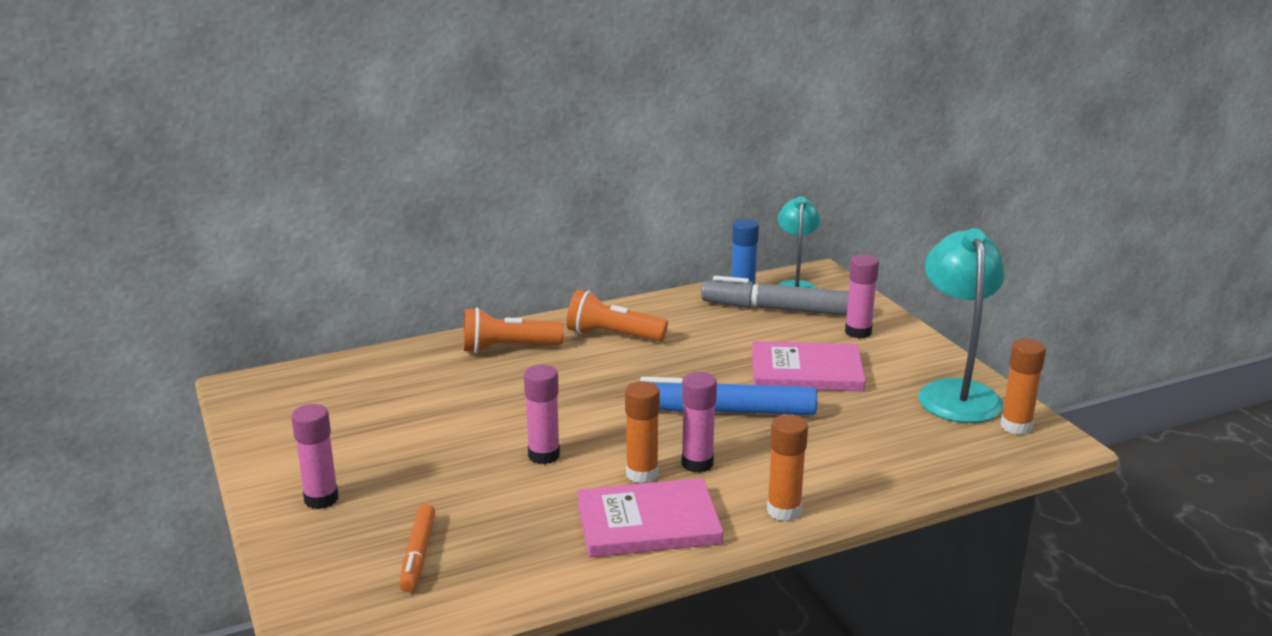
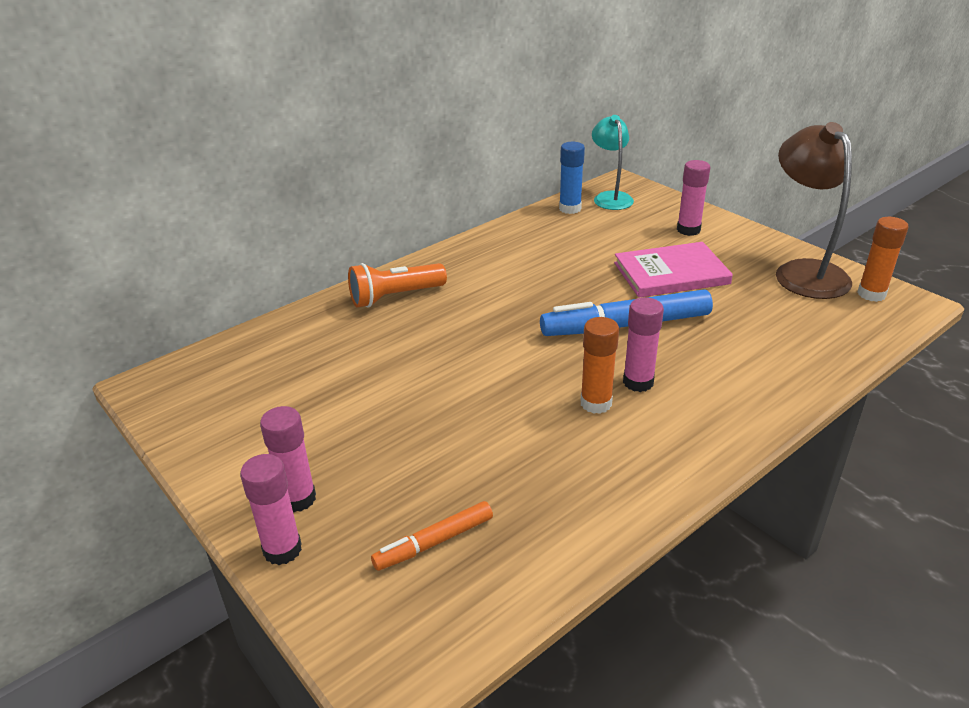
camera: 15 degrees left, 10 degrees up
orange marker [399,504,435,592] -> orange marker turned 75 degrees clockwise [371,501,493,571]
pink glue stick [524,365,560,464] -> pink glue stick moved to [240,454,302,565]
orange flashlight [567,290,668,342] -> none
pink book [577,478,723,557] -> none
grey marker [701,276,849,316] -> none
orange glue stick [767,415,808,521] -> none
turquoise lamp [918,228,1005,423] -> brown lamp [776,122,852,299]

